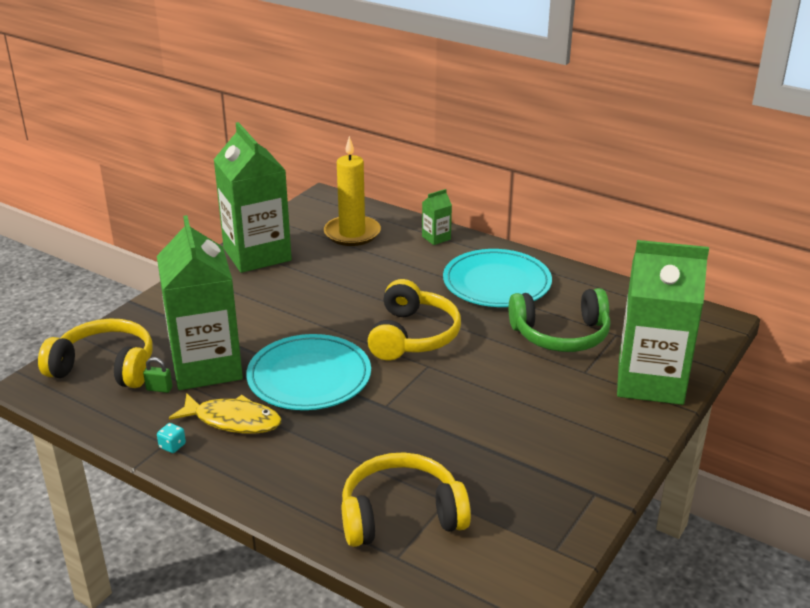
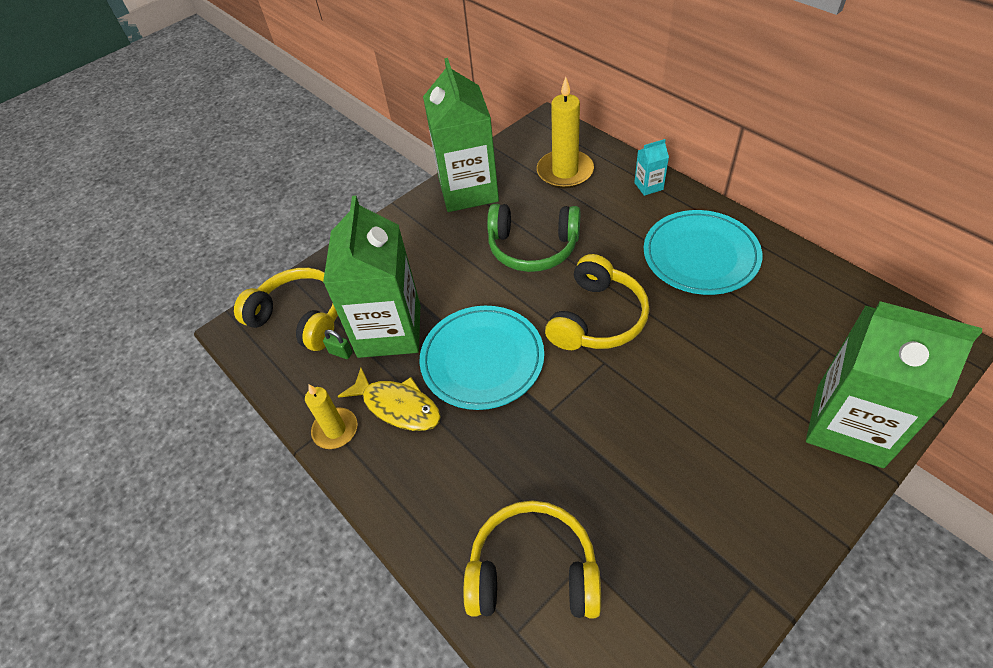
camera: 20 degrees right, 20 degrees up
turquoise dice [157,423,186,453] -> yellow candle [305,384,357,449]
green carton [422,189,452,245] -> turquoise carton [634,139,669,196]
green headphones [509,288,611,352] -> green headphones moved to [487,204,581,272]

